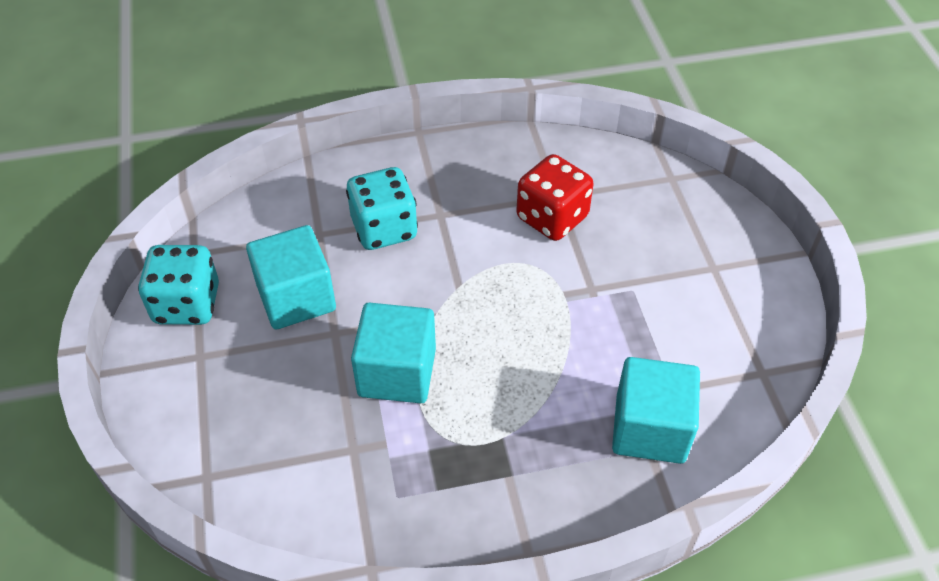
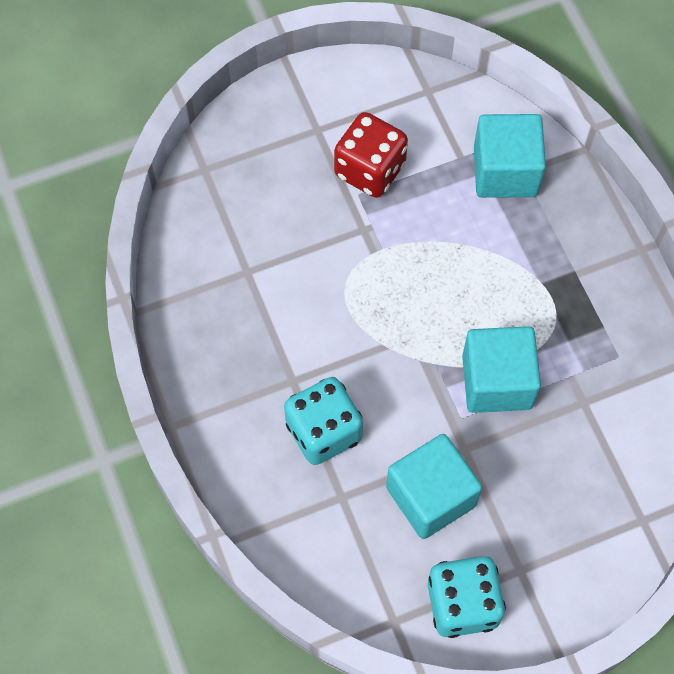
camera: 100 degrees left, 15 degrees up
red dice [516,154,593,241] -> red dice moved to [334,112,408,198]

